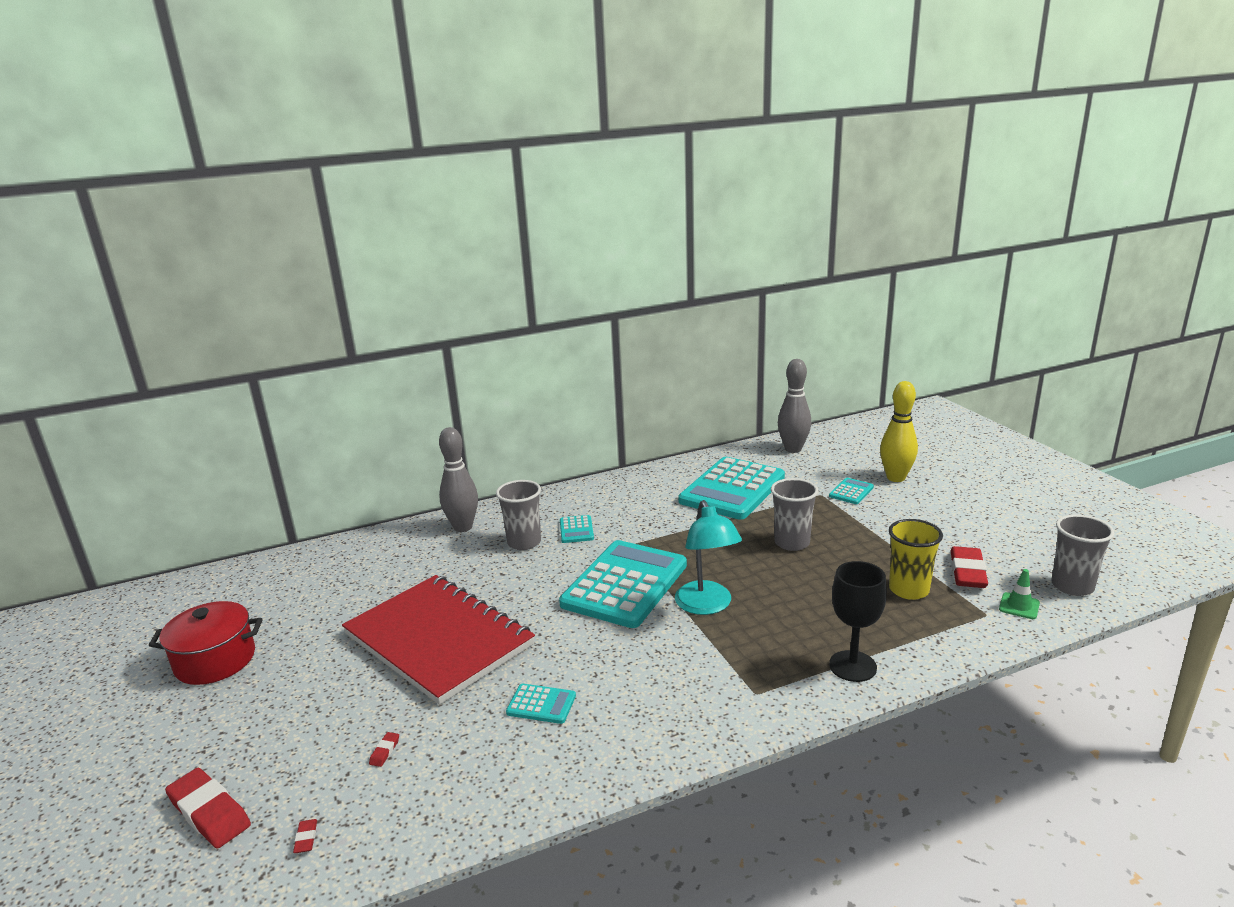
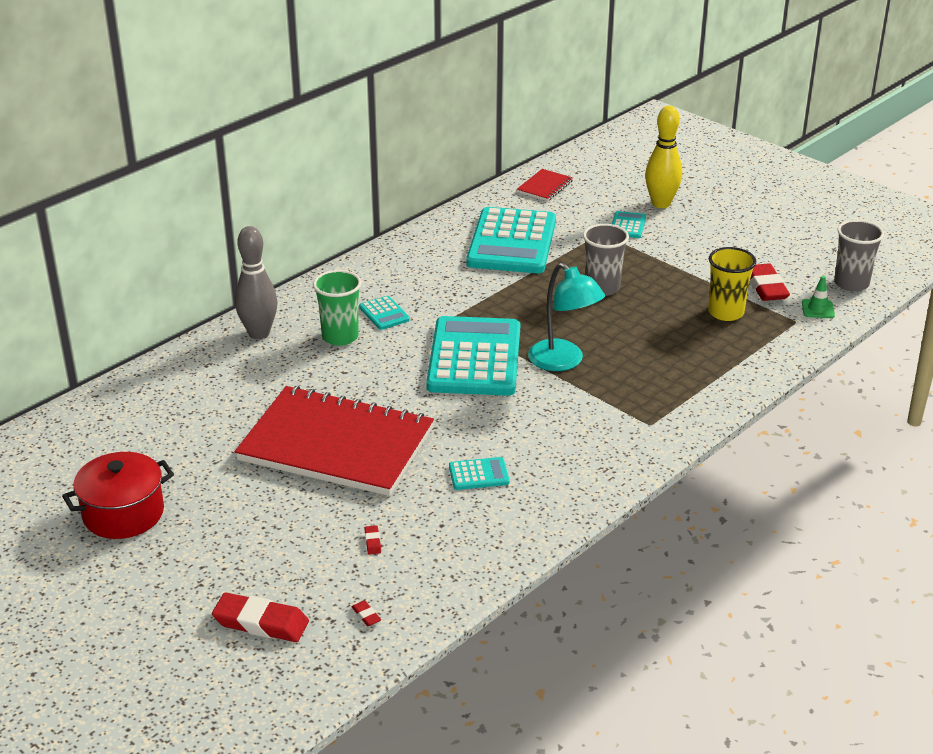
camera: 25 degrees left, 10 degrees up
grey cup [496,480,541,550] -> green cup [313,270,362,346]
grey bowling pin [778,359,811,453] -> red notebook [517,169,573,201]
black goblet [829,561,887,682] -> none

